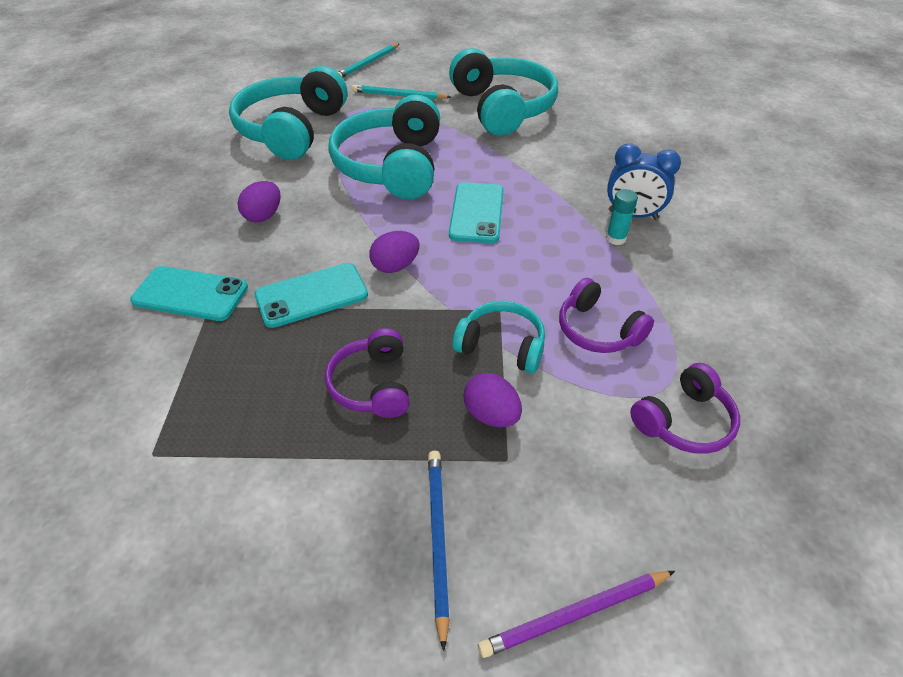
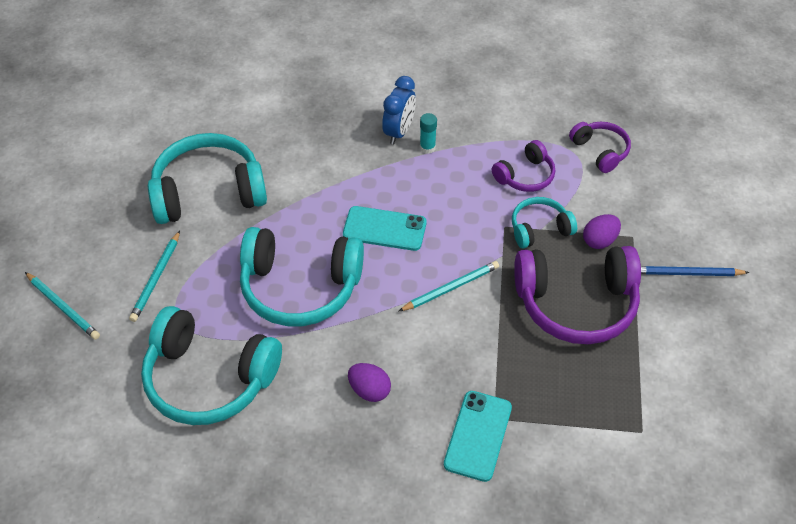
camera: 85 degrees left, 5 degrees up
turquoise phone [255,263,368,328] -> none
purple headphones [325,328,410,418] -> purple headphones [514,246,641,344], size x1.89
purple egg [369,231,419,273] -> turquoise pencil [399,261,499,311]
turquoise headphones [453,301,545,373] -> turquoise headphones turned 45 degrees clockwise [512,197,577,248]
purple pencil [478,571,675,658] -> none

